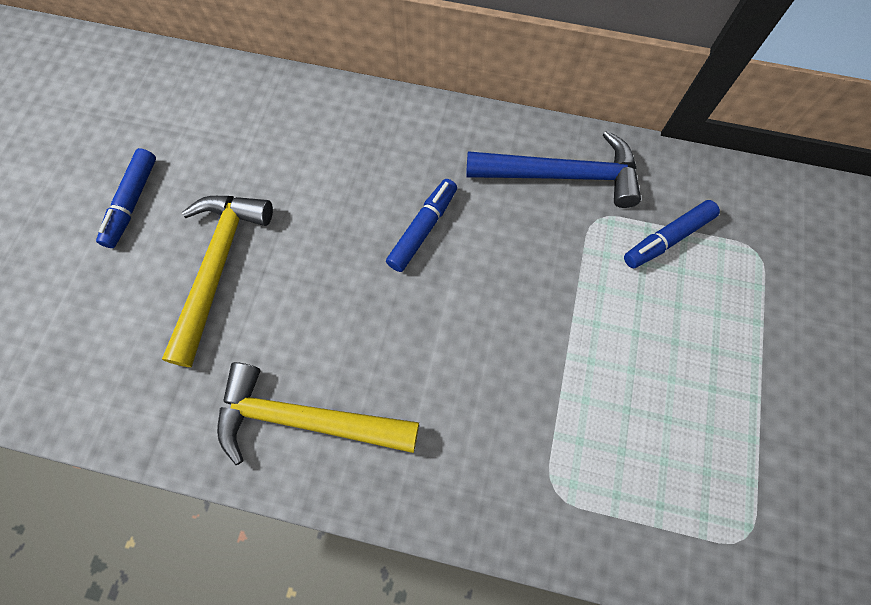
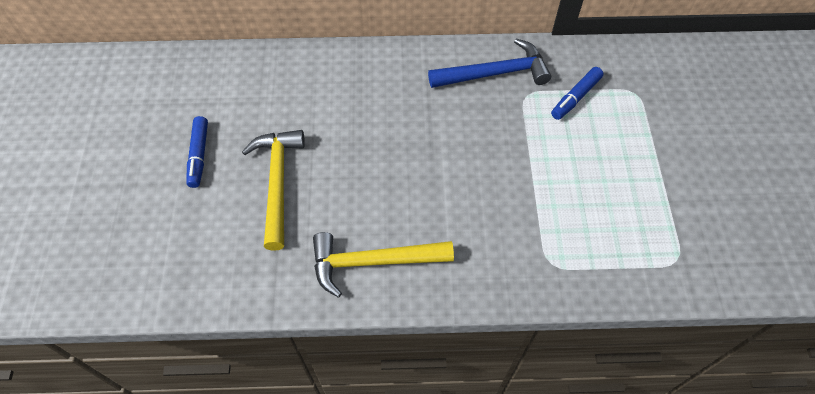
camera: 15 degrees left, 10 degrees down
blue marker [386,179,457,272] -> none

